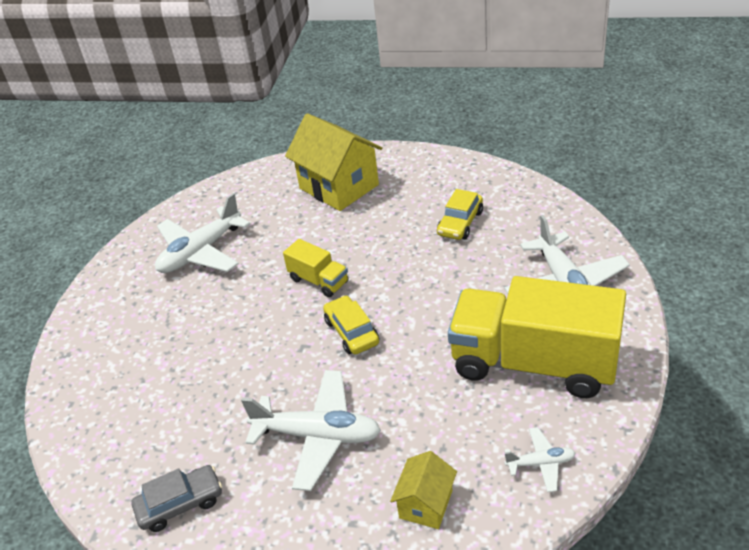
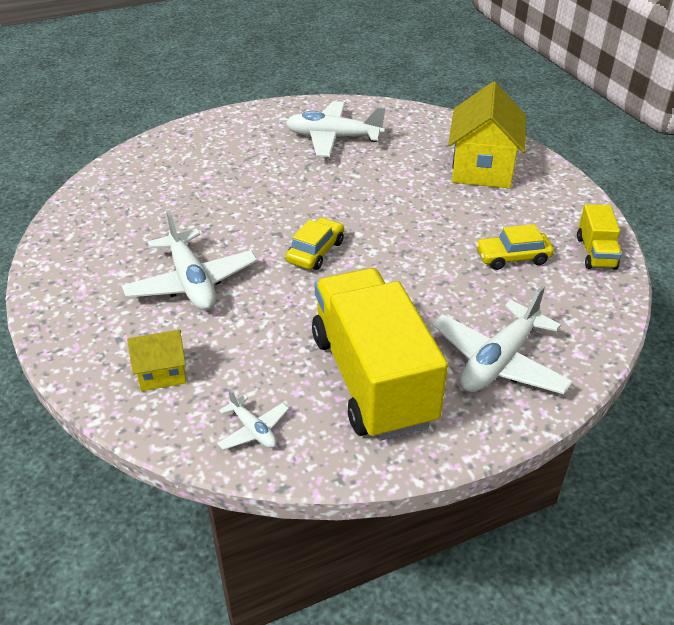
camera: 50 degrees right, 0 degrees up
grey car [132,465,222,532] -> none
yellow truck [283,239,349,297] -> yellow truck moved to [577,204,622,270]

